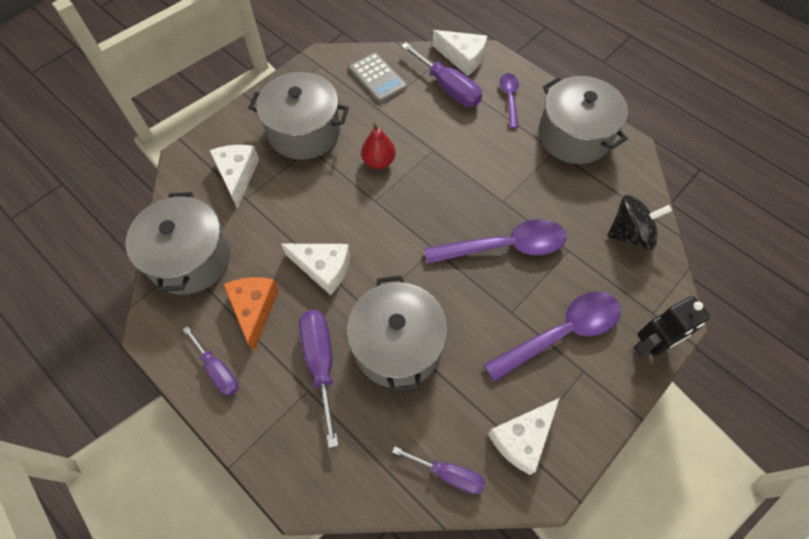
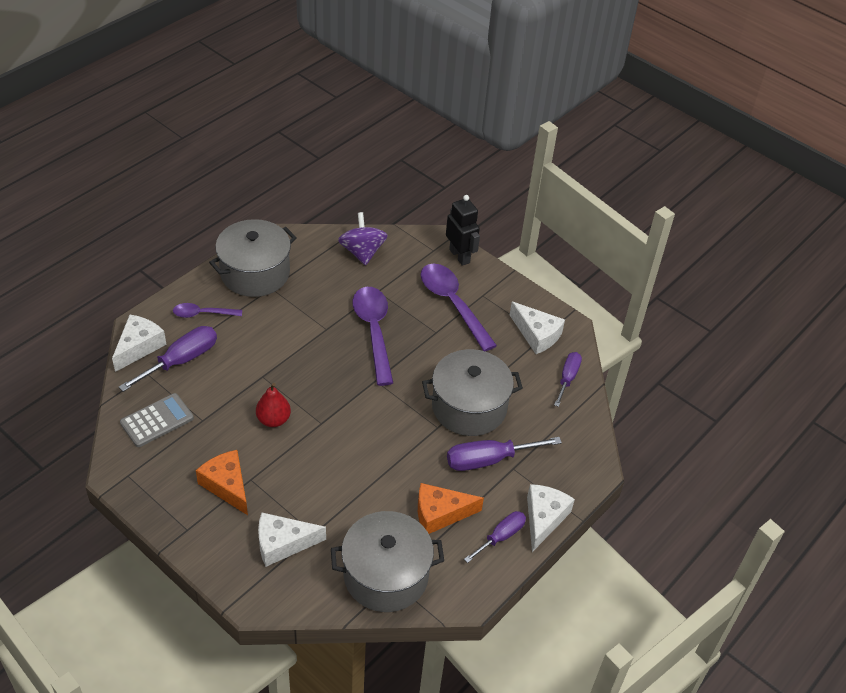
camera: 95 degrees left, 15 degrees down
grey pot [248,72,349,160] -> orange cheese [196,450,248,515]
white cheese [281,244,350,295] -> white cheese moved to [527,484,575,552]
black spinning top [607,195,672,250] -> purple spinning top [338,212,388,265]

